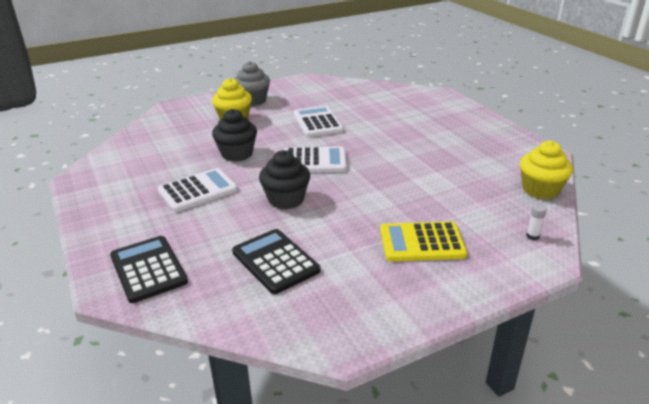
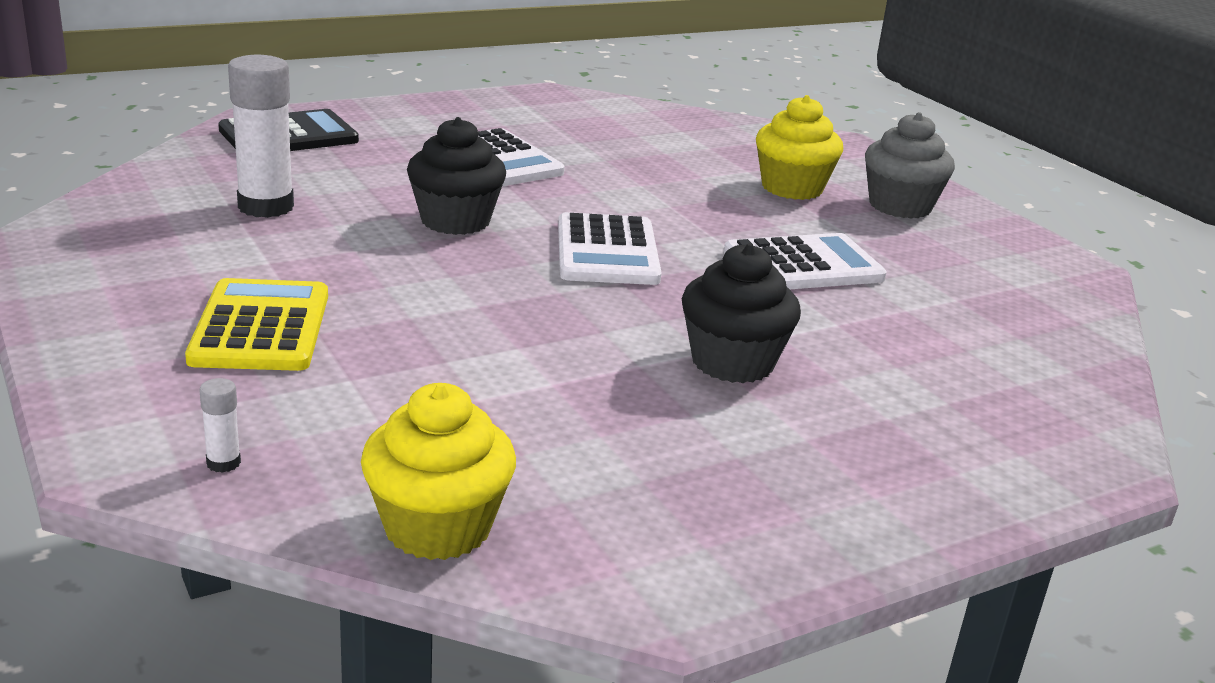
camera: 85 degrees right, 5 degrees down
black cupcake [212,109,257,161] -> black cupcake moved to [682,243,801,383]
black calculator [232,229,320,294] -> white glue stick [228,55,294,218]

